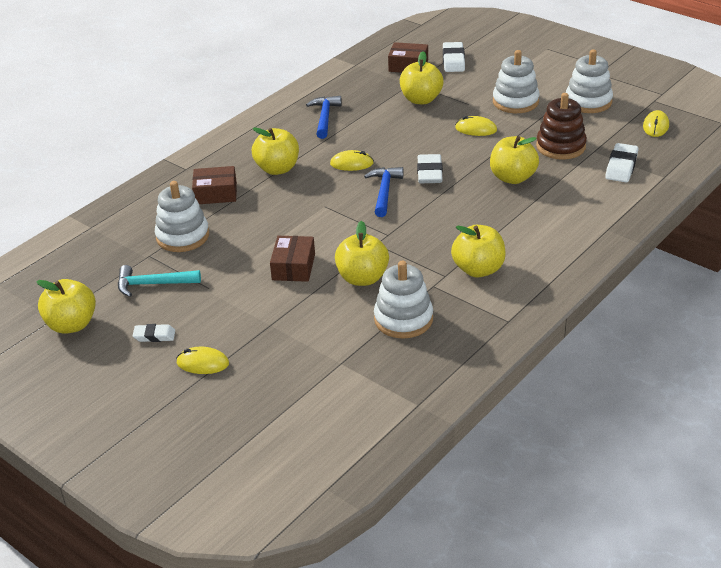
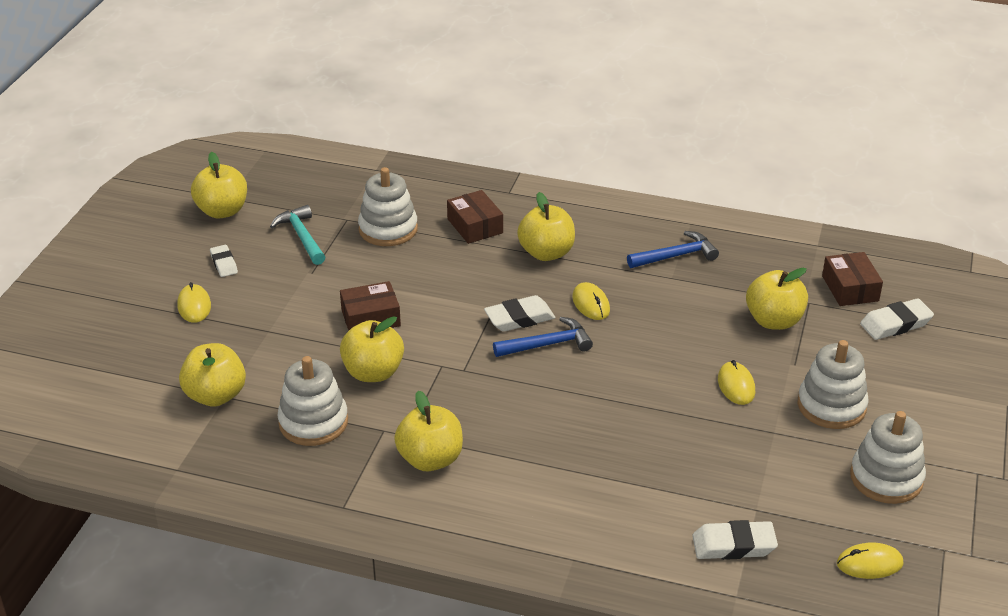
camera: 65 degrees right, 0 degrees up
white eraser [417,154,443,183] -> white eraser moved to [484,295,555,332]
yellow apple [490,136,539,184] -> yellow apple moved to [179,343,246,406]
brown stacking toy [536,93,587,160] -> none

